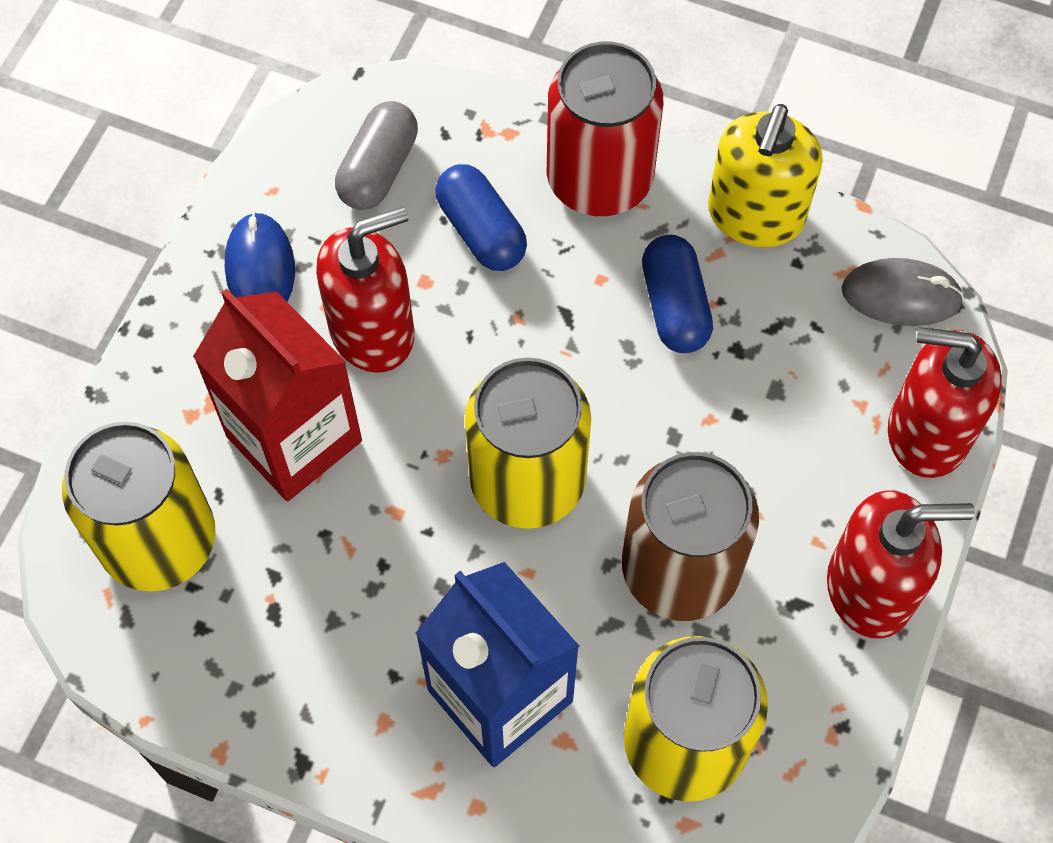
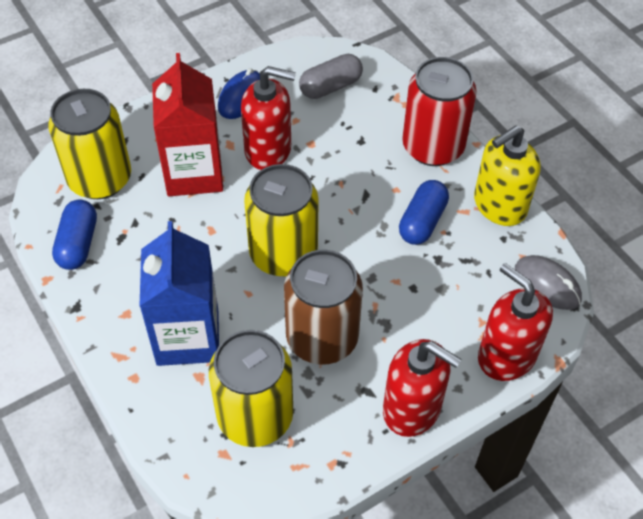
camera: 35 degrees right, 10 degrees down
blue capsule [435,164,527,271] -> blue capsule moved to [52,199,97,270]

